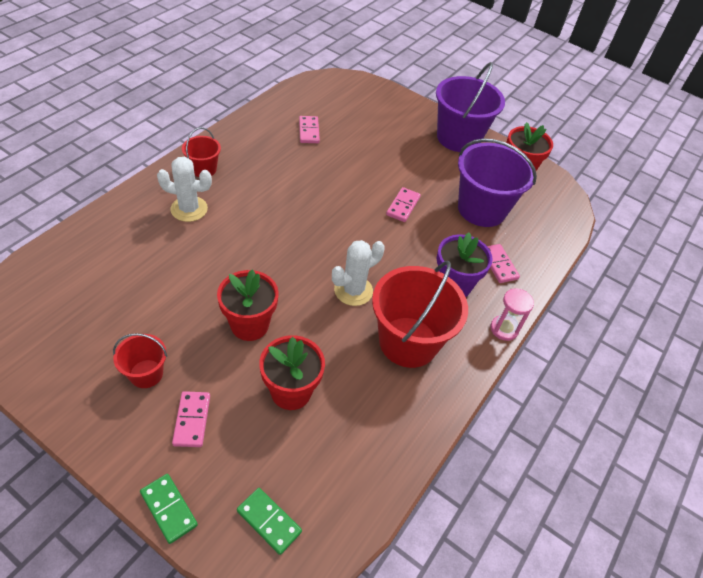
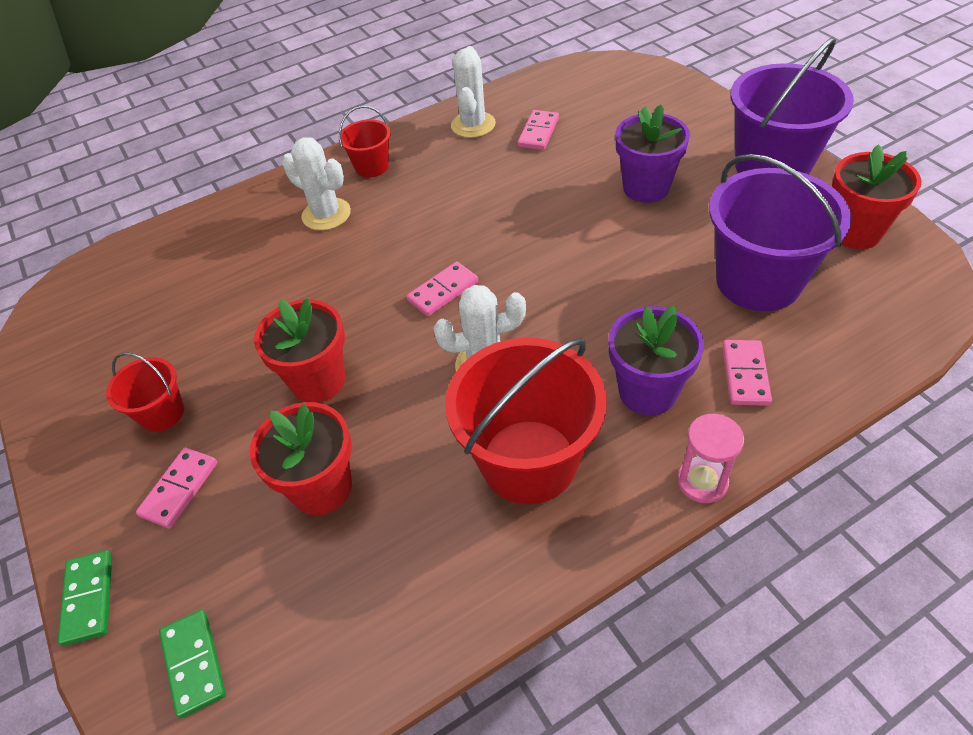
camera: 35 degrees right, 0 degrees up
pink domino [386,187,421,222] -> pink domino moved to [407,262,478,316]
none -> white cactus [451,46,496,138]
none -> purple flower pot [615,104,690,203]

